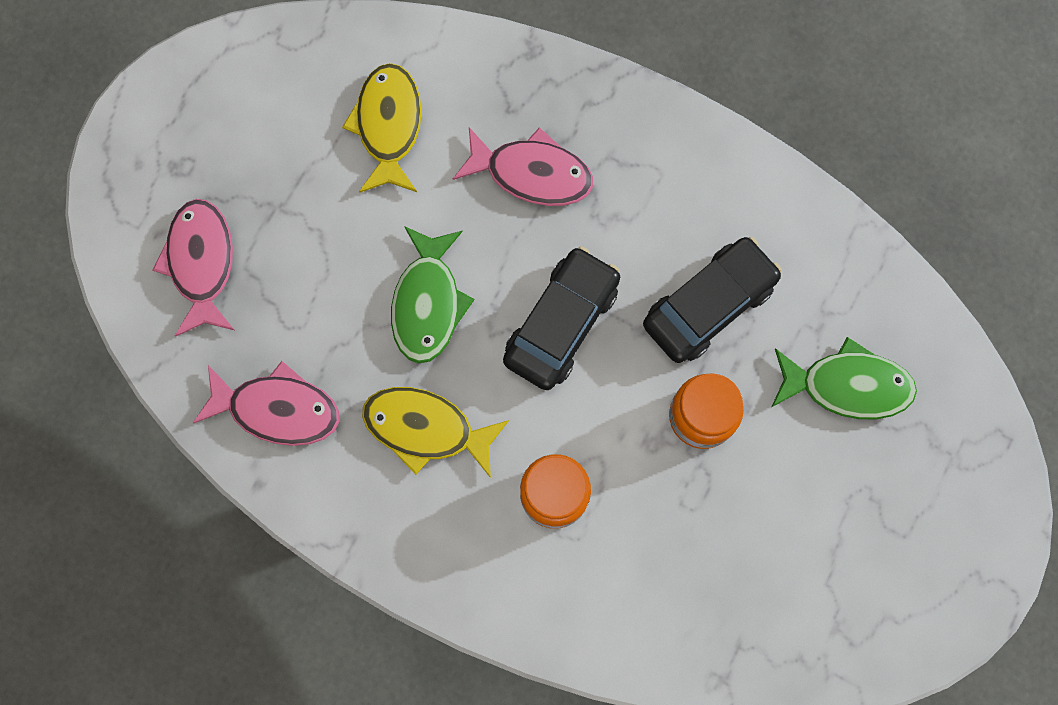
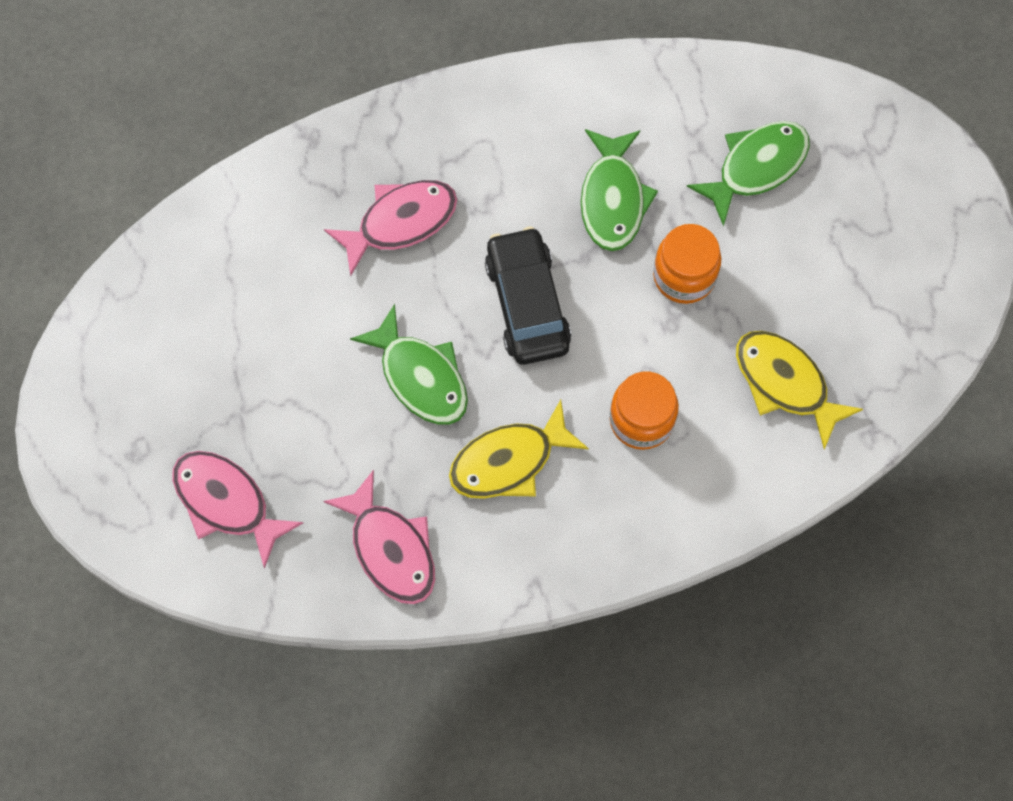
camera: 45 degrees left, 5 degrees down
pink fish [193,361,339,446] -> pink fish turned 90 degrees clockwise [323,470,435,604]
yellow fish [342,63,422,193] -> yellow fish moved to [736,331,863,449]
black car [643,237,782,363] -> green fish [581,129,658,251]

